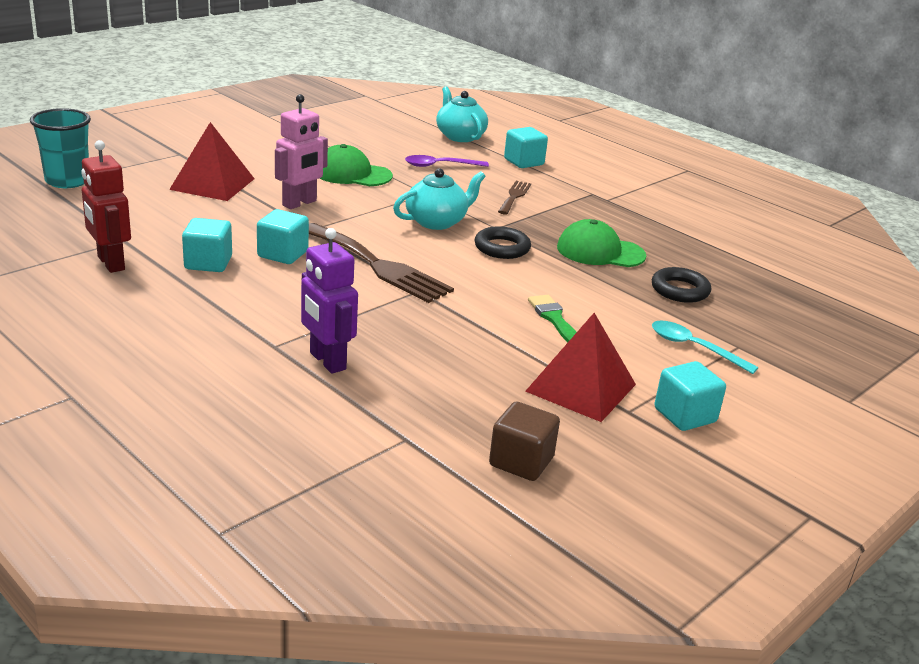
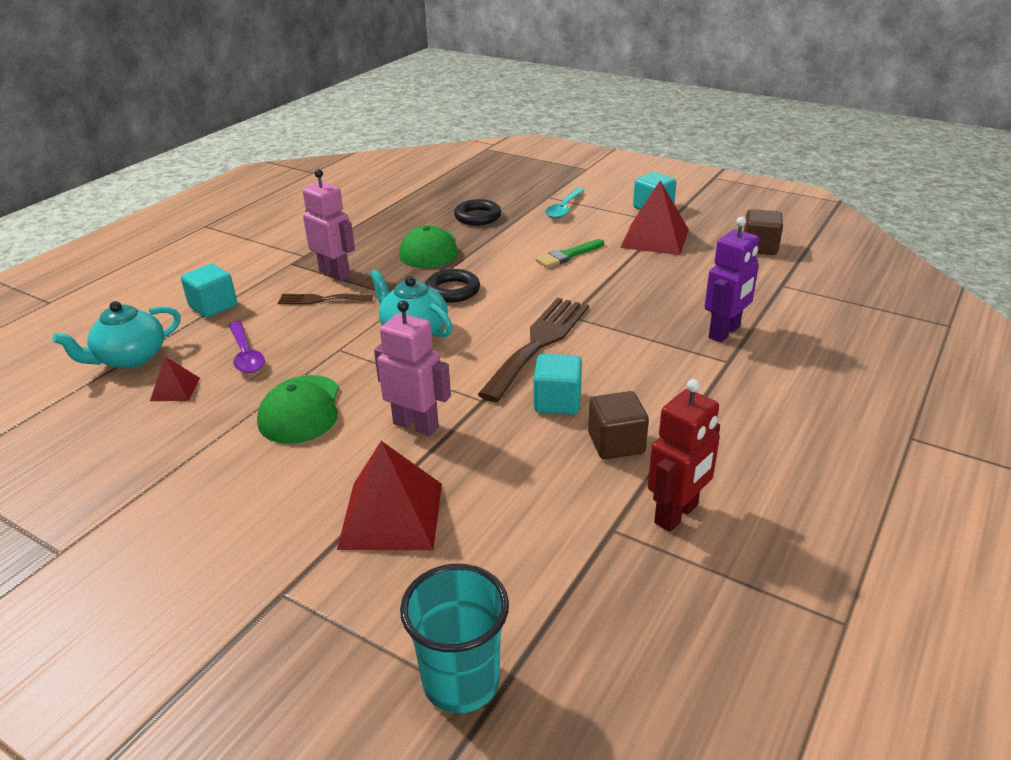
camera: 100 degrees left, 5 degrees up
turquoise cube [182,218,232,272] -> brown cube [588,391,649,460]
none -> red pyramid [150,356,200,401]
none -> pink robot [303,169,355,281]

